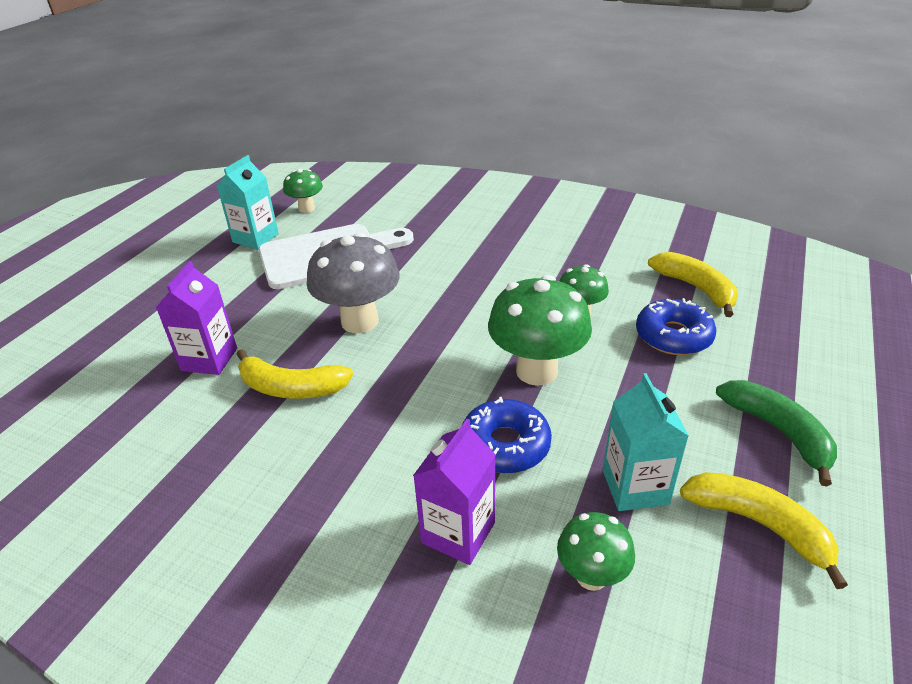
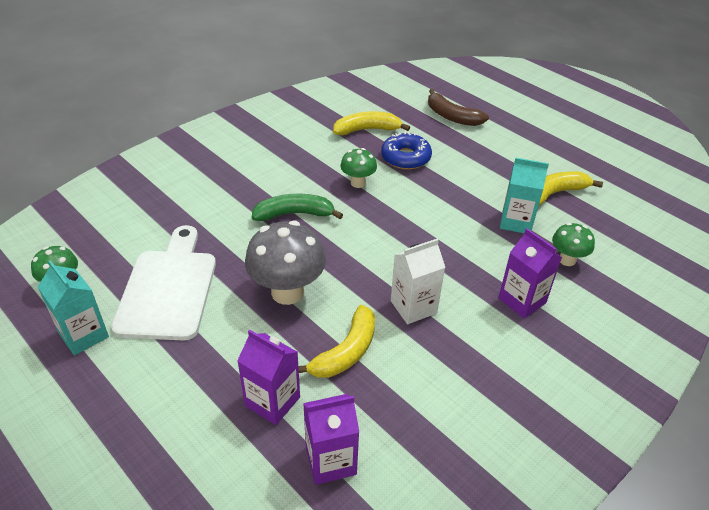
camera: 70 degrees left, 5 degrees up
blue donut [462,397,552,473] -> none
green mushroom [488,275,592,386] -> none
green banana [716,380,837,486] -> green banana moved to [252,194,343,221]
none -> purple carton [303,394,359,485]
none -> white carton [391,238,445,324]
none -> brown banana [428,89,489,126]

